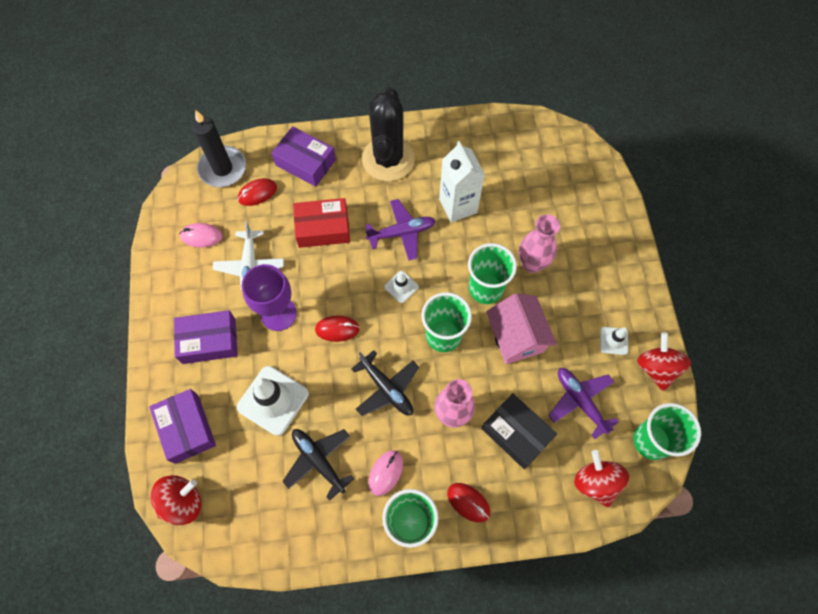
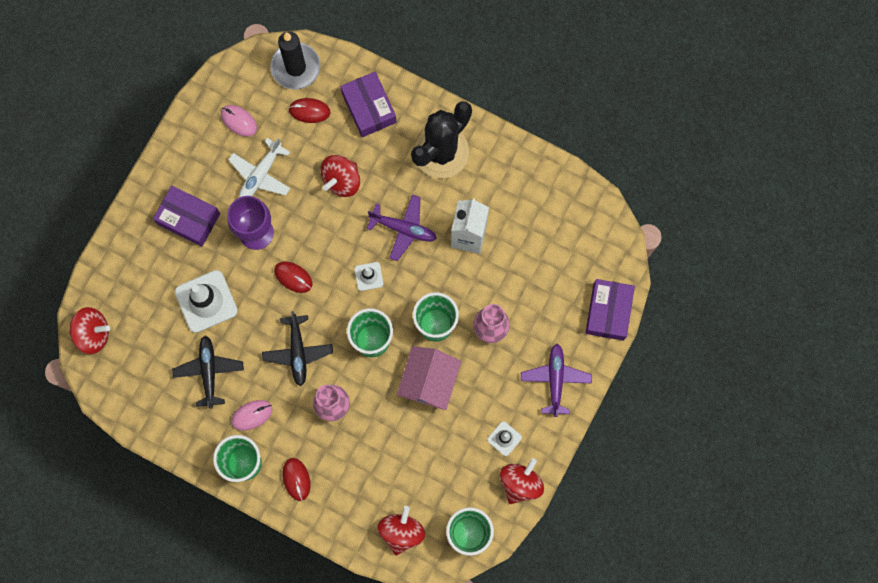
camera: 35 degrees right, 10 degrees up
purple box [149,389,216,464] -> purple box moved to [586,279,635,341]
red box [293,198,350,248] -> red spinning top [321,155,360,197]
black box [481,393,557,469] -> none
purple plane [548,368,619,439] -> purple plane moved to [521,344,592,417]

